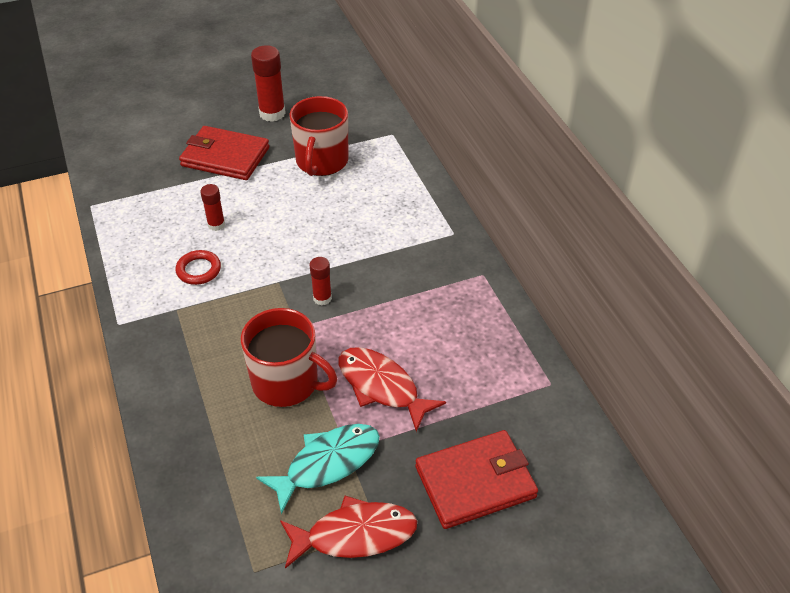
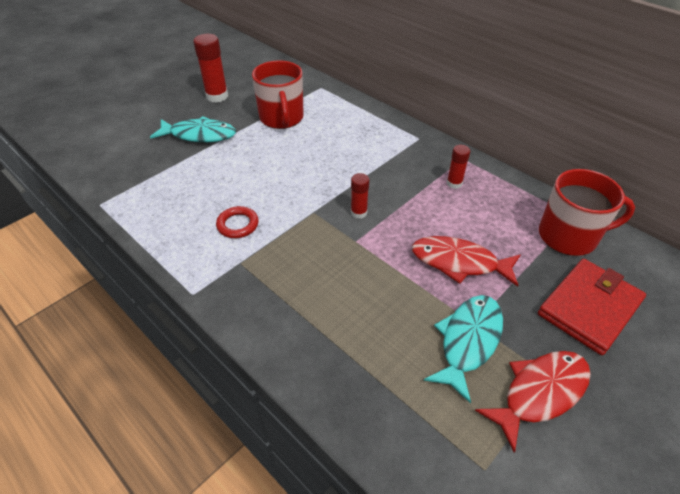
camera: 25 degrees left, 0 degrees up
red wallet [179,126,269,180] -> turquoise fish [150,116,236,142]
red glue stick [200,184,225,231] -> red glue stick moved to [447,145,470,189]
red mug [241,308,337,407] -> red mug moved to [539,169,635,256]

